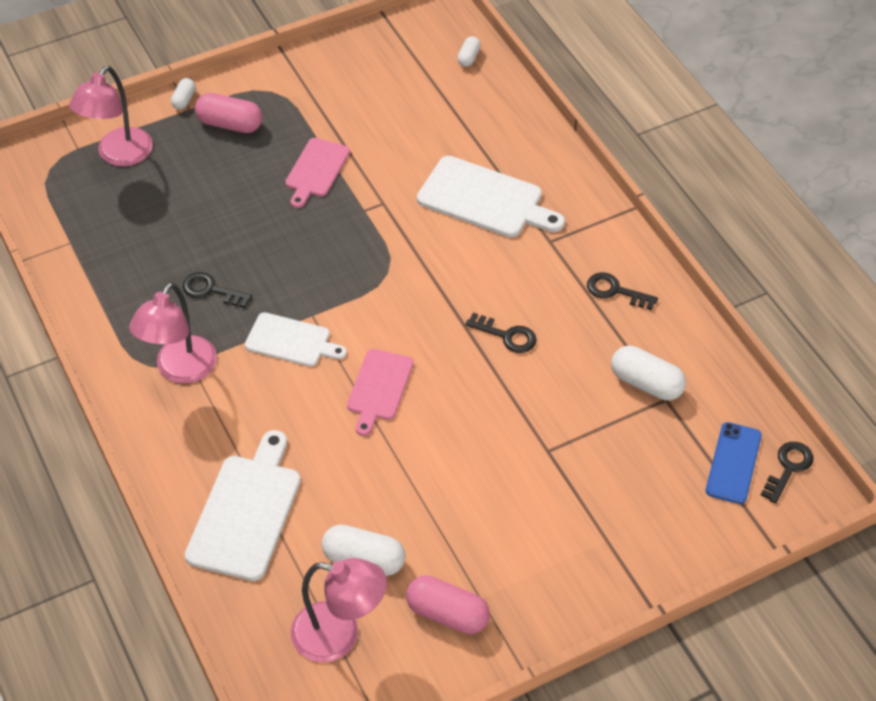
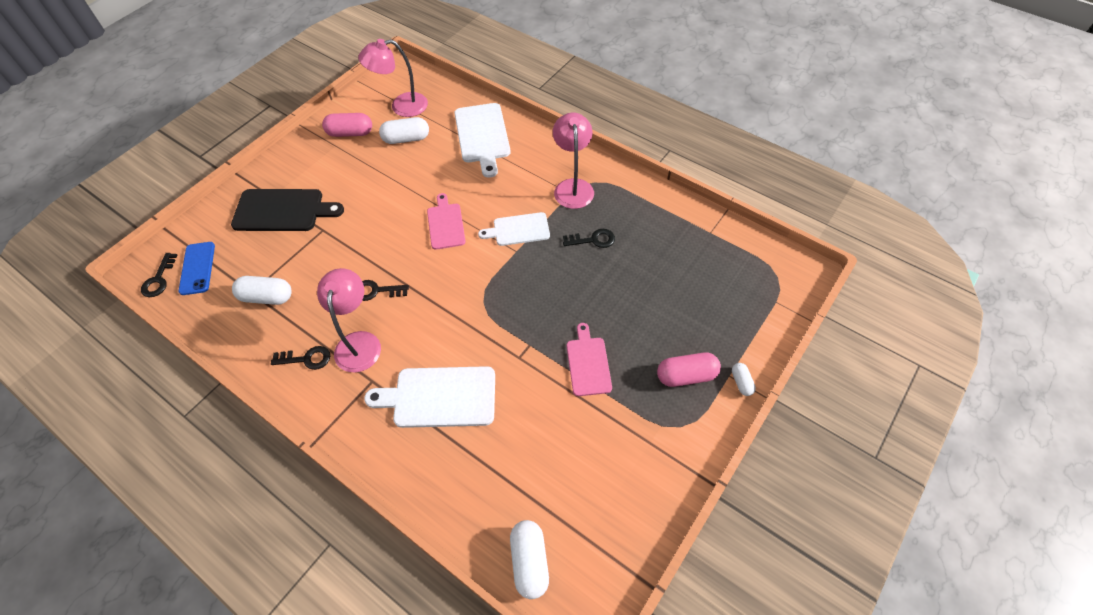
camera: 155 degrees right, 5 degrees up
pink lamp [69,66,153,166] -> pink lamp moved to [317,268,381,372]
white capsule [457,36,481,67] -> white capsule [510,520,549,599], size x1.81
none -> black cutting board [231,189,344,231]

